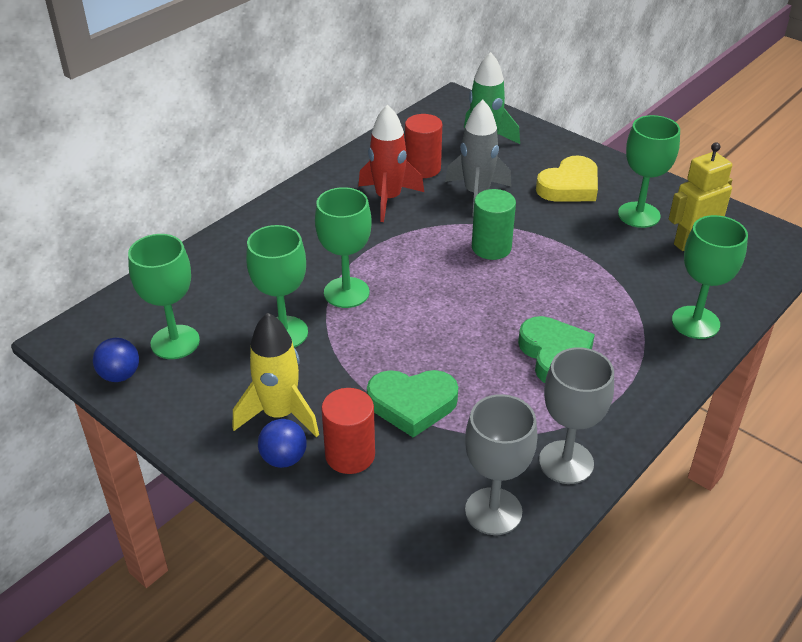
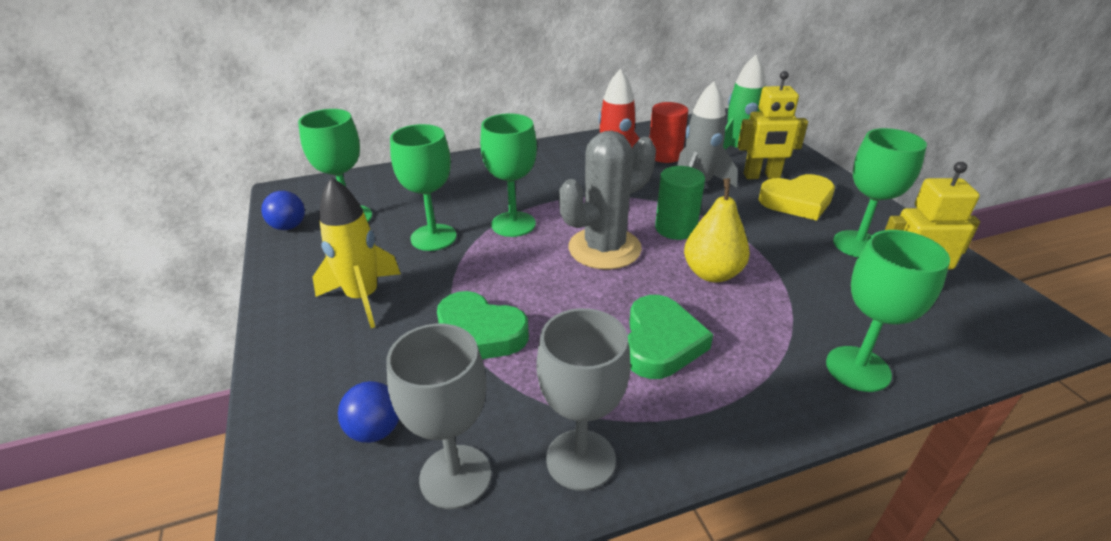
camera: 30 degrees right, 5 degrees down
blue ball [258,419,307,468] -> blue ball moved to [338,381,399,443]
red cylinder [321,388,375,474] -> none
none -> grey cactus [559,131,656,270]
none -> yellow pear [684,178,750,282]
none -> yellow robot [737,71,808,179]

